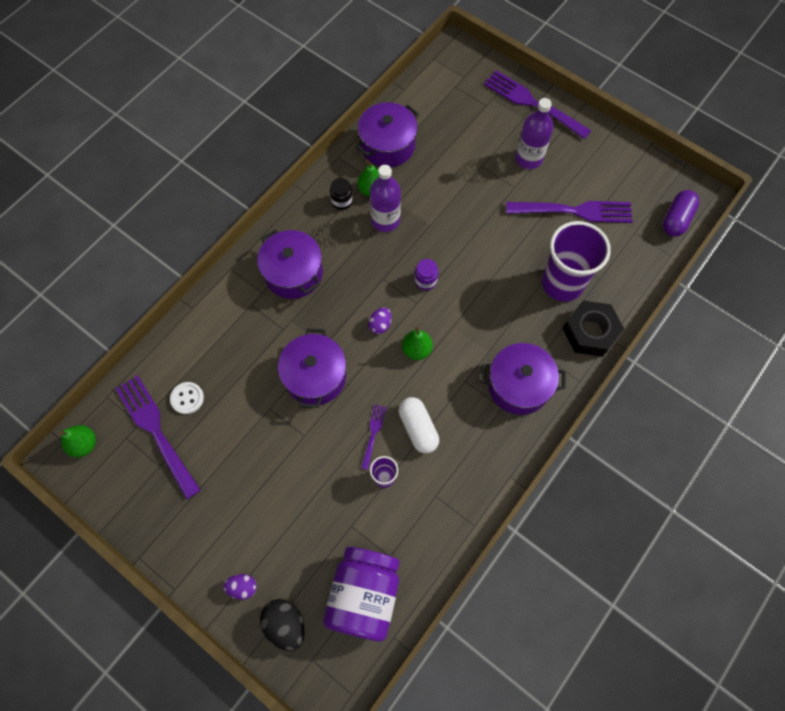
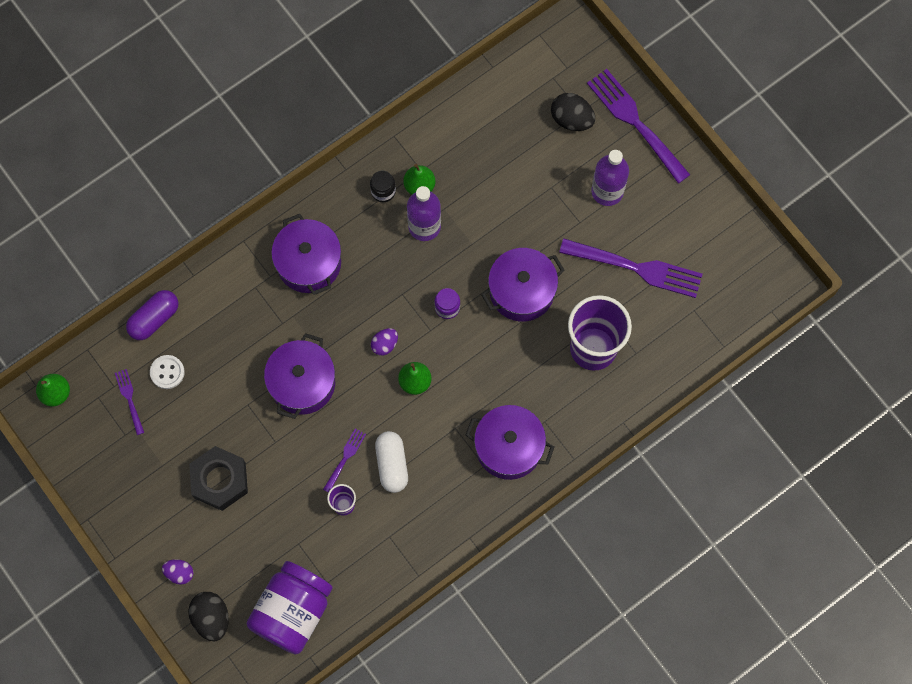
camera: 15 degrees right, 5 degrees up
purple fork [115,375,201,500] -> purple fork [115,369,144,435], size x0.47
purple pot [356,102,419,167] -> purple pot moved to [481,248,565,322]
black nut [562,300,624,357] -> black nut moved to [189,446,248,511]
purple capsule [663,190,699,237] -> purple capsule moved to [126,290,178,340]
none -> black egg [551,93,595,131]

